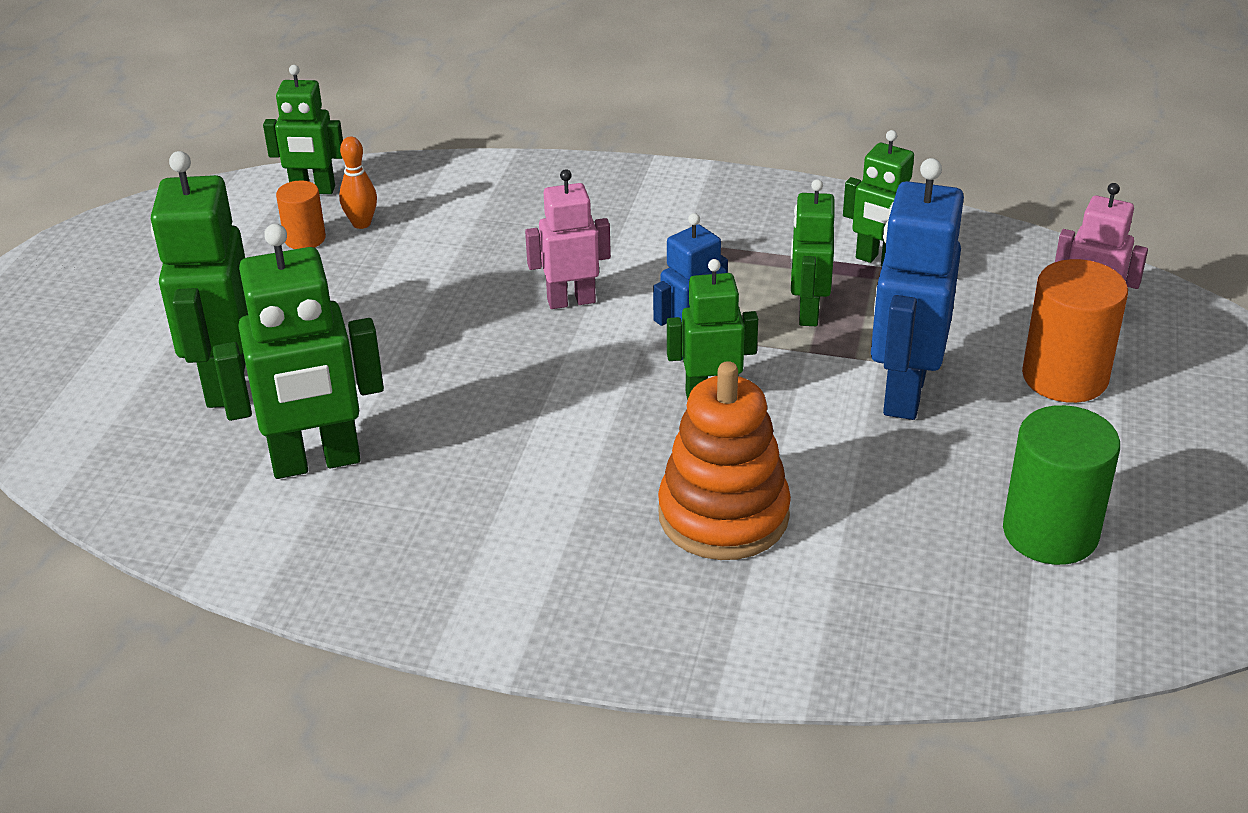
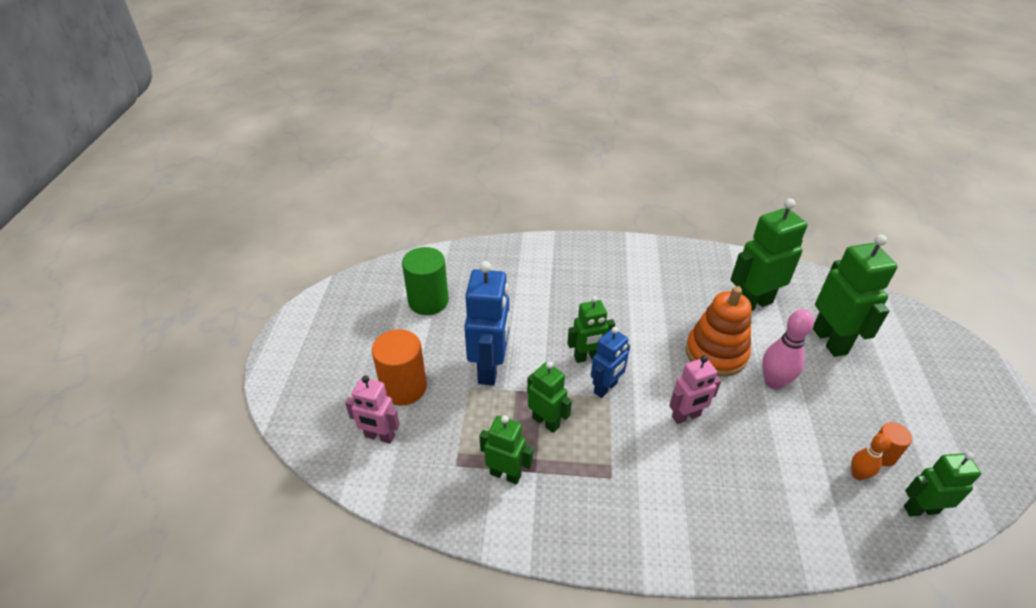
camera: 170 degrees right, 5 degrees up
orange stacking toy [658,361,791,560] -> orange stacking toy moved to [686,286,751,377]
green robot [790,179,835,326] -> green robot turned 45 degrees counterclockwise [527,361,572,433]
none -> pink bowling pin [762,309,814,389]

